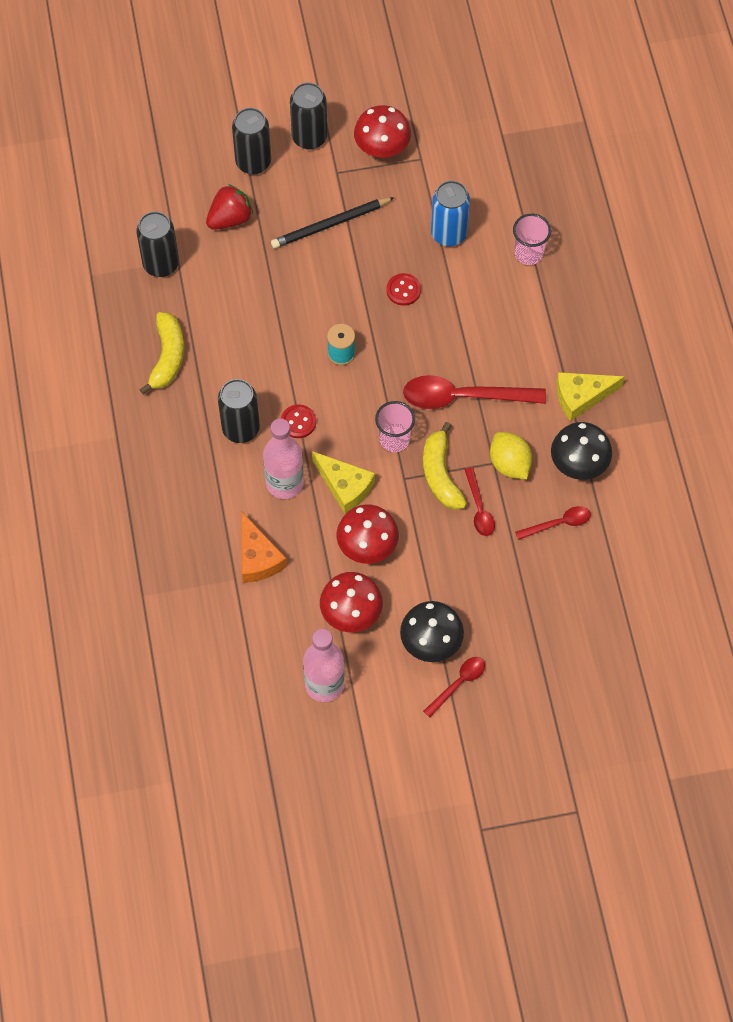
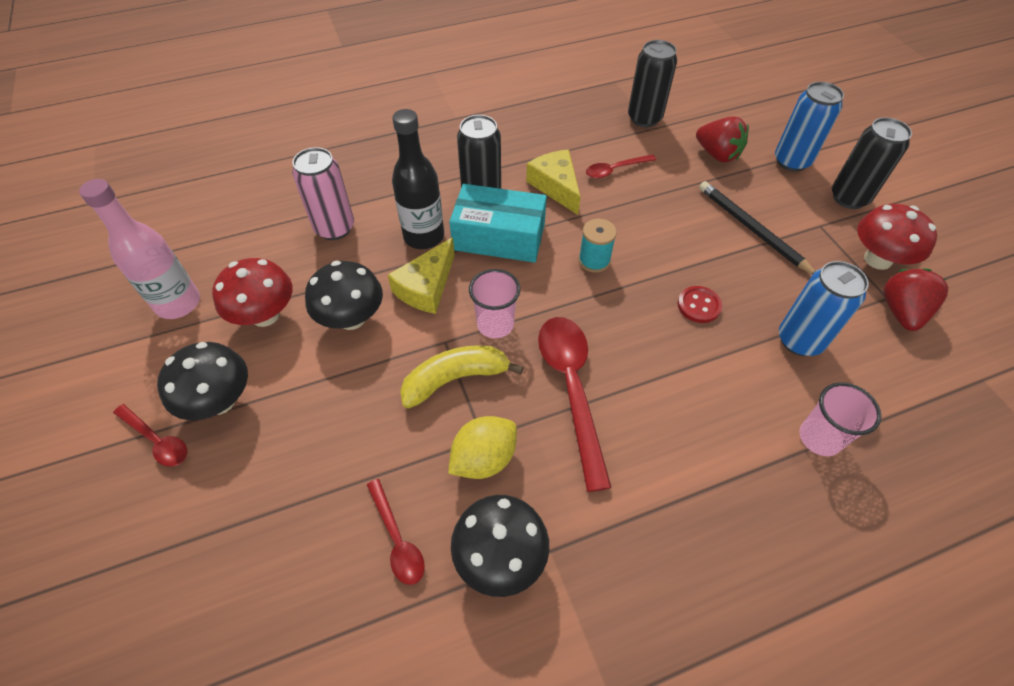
camera: 80 degrees right, 10 degrees down
yellow banana [139,312,184,395] -> none
black can [232,108,271,174] -> blue can [775,82,844,172]
orange cheese [241,511,287,583] -> pink can [292,147,354,240]
pink bottle [263,418,304,499] -> black bottle [392,109,444,249]
red button [281,404,316,438] -> turquoise box [449,184,547,263]
red mushroom [336,504,399,564] -> black mushroom [305,261,383,330]
red spoon [464,467,495,536] -> red spoon moved to [586,154,656,179]
yellow cheese [556,372,625,421] -> yellow cheese moved to [526,150,581,215]
none -> red strawberry [884,268,948,331]

